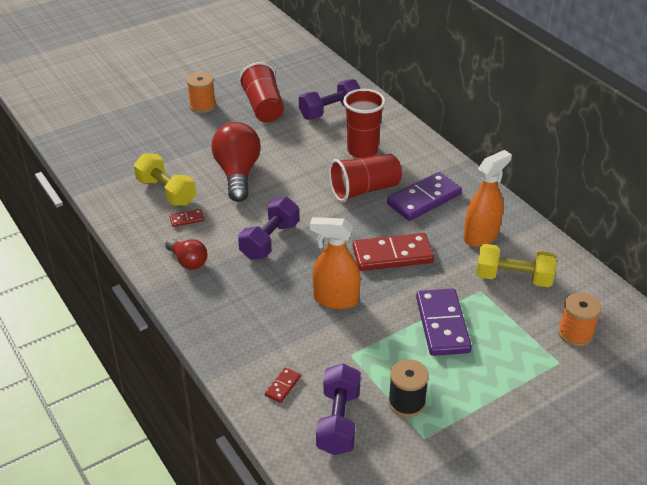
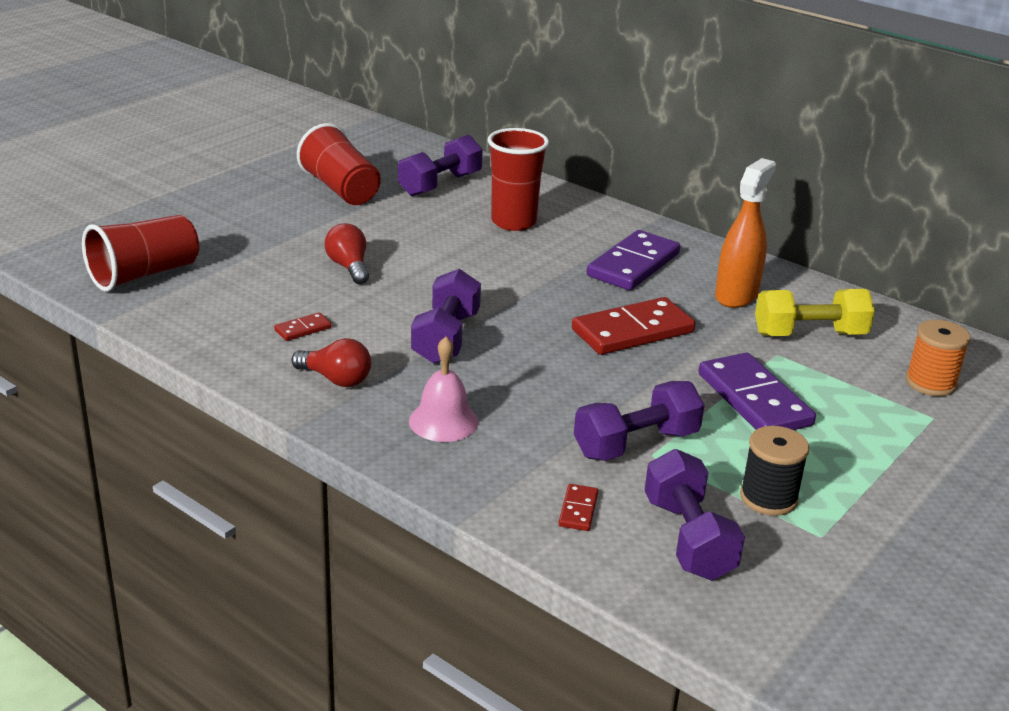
camera: 20 degrees left, 10 degrees down
yellow dumbbell [134,153,196,206] -> none
orange spool [187,72,216,113] -> none
red light bulb [211,122,261,202] -> red light bulb [325,223,369,284], size x0.55
orange spray bottle [310,217,360,309] -> none
red cup [329,154,402,202] -> red cup moved to [82,215,199,291]
none -> pink bell [409,337,478,442]
none -> purple dumbbell [574,381,705,461]

